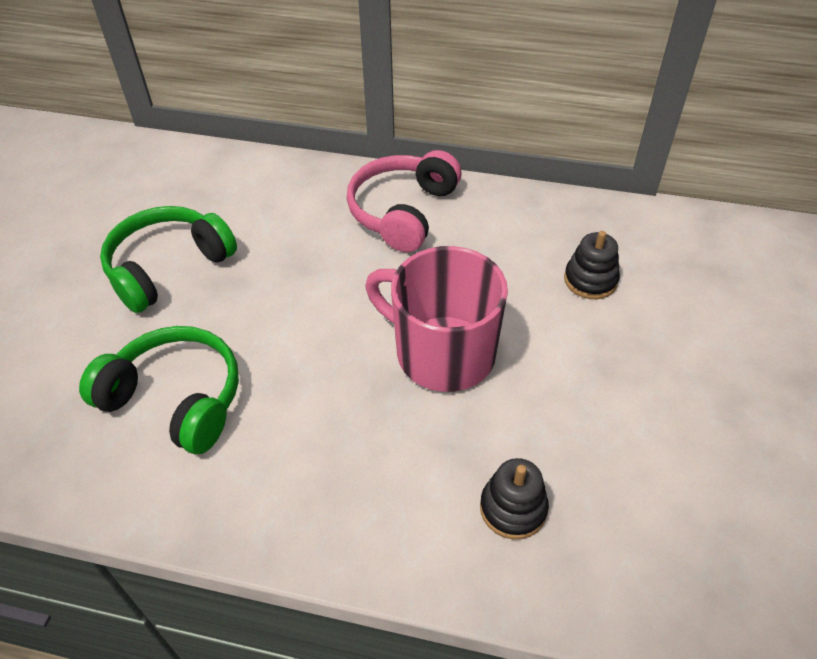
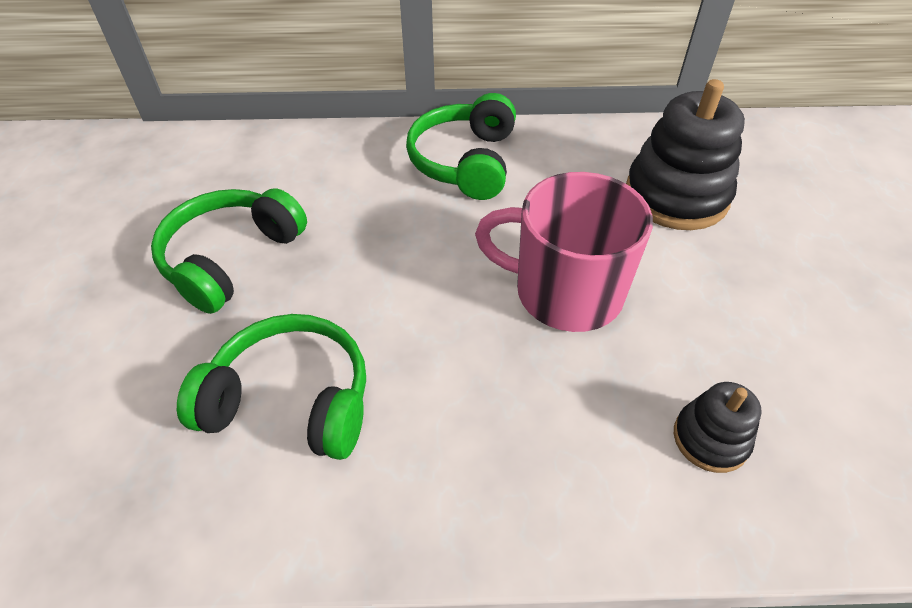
camera: 15 degrees left, 0 degrees up
pink headphones [347,150,462,252] -> green headphones [406,93,516,200]
black stacking toy [564,231,620,299] -> black stacking toy [626,79,745,230], size x1.90

